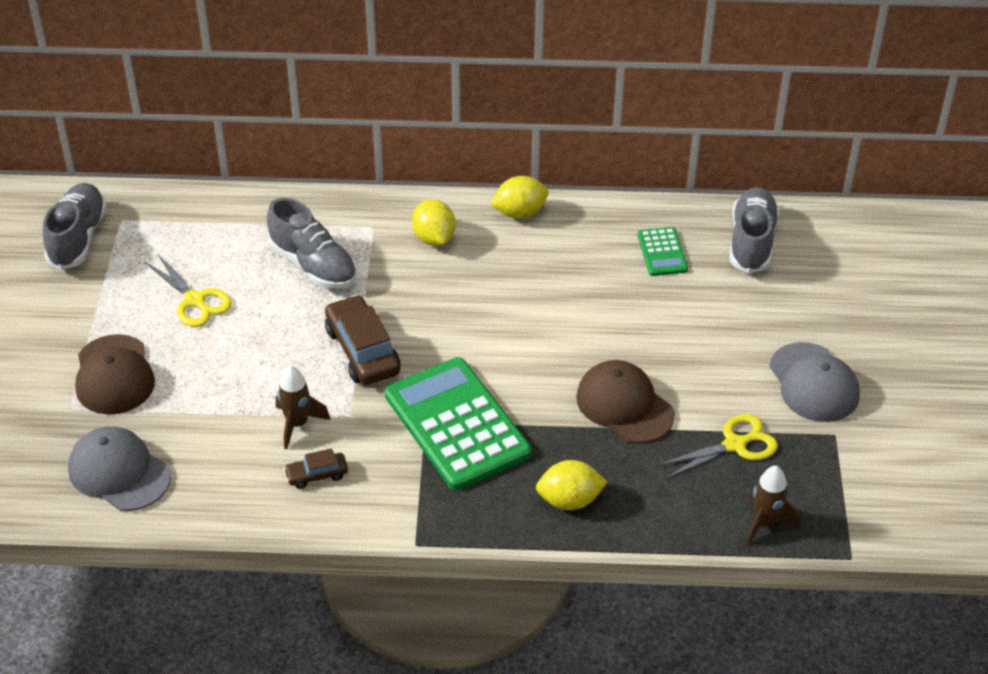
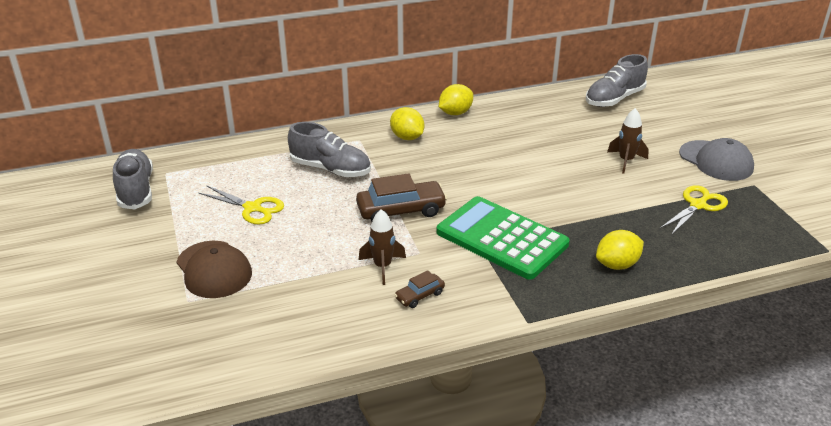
camera: 20 degrees left, 10 degrees down
grey cap [68,426,171,511] -> none
brown car [325,295,400,385] -> brown car turned 120 degrees clockwise [356,173,447,222]
brown cap [576,360,675,444] -> none
green calculator [637,227,688,276] -> none
grey shoe [730,187,779,274] -> grey shoe turned 120 degrees counterclockwise [586,54,648,107]
brown rocket [745,466,800,547] -> brown rocket moved to [607,108,649,174]

